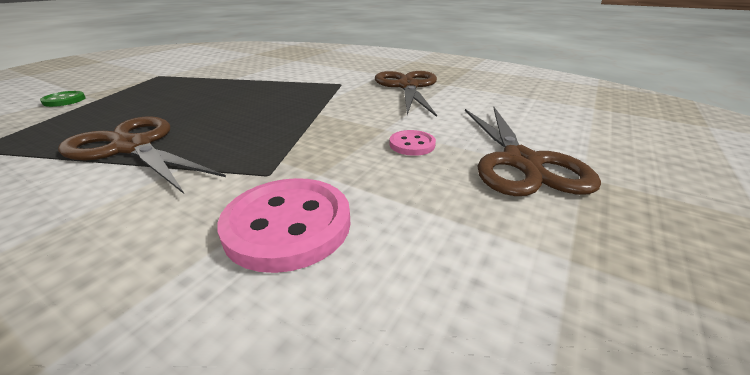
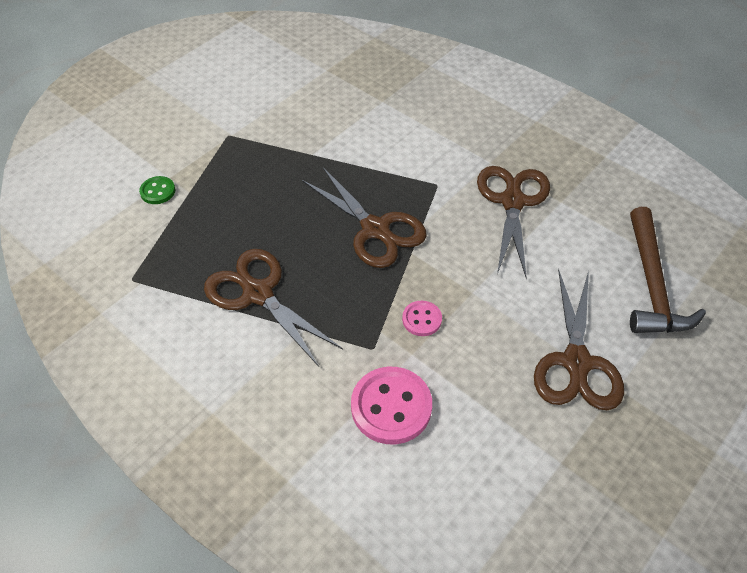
camera: 10 degrees right, 20 degrees up
pink button [389,130,436,156] -> pink button moved to [402,301,442,336]
none -> brown scissors [302,166,426,268]
none -> brown hammer [630,207,706,333]

